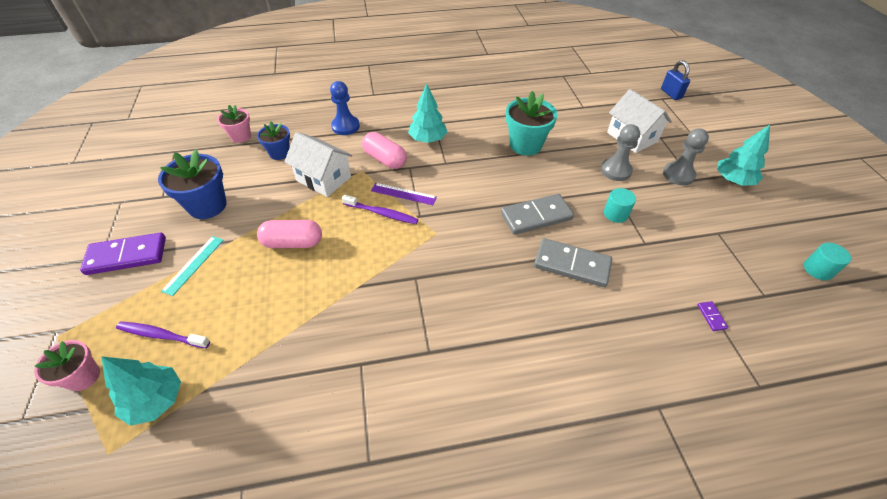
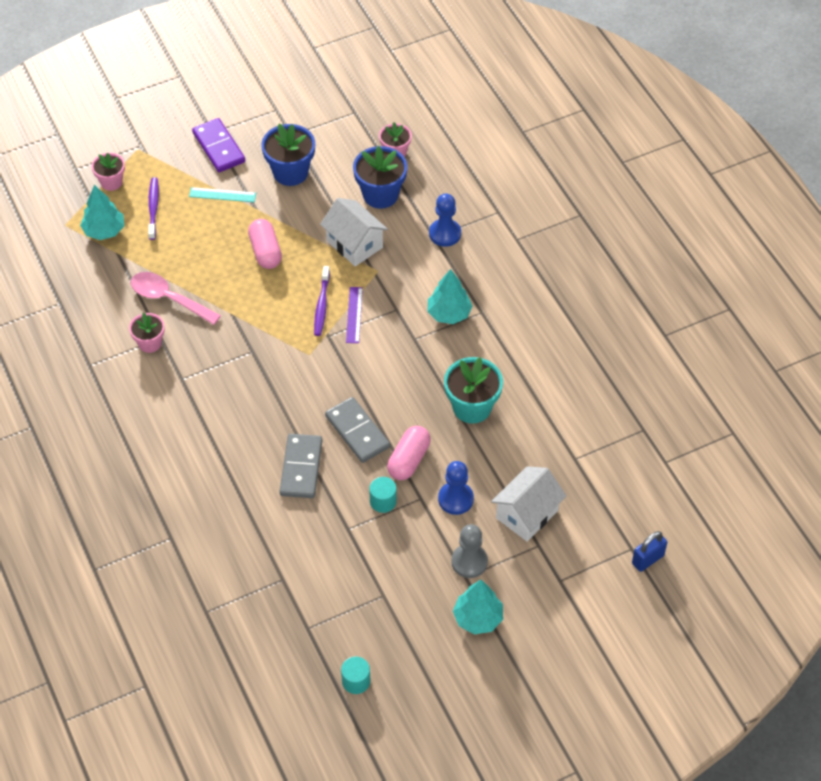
camera: 75 degrees right, 5 degrees up
blue flower pot [257,121,290,160] -> blue flower pot [353,146,407,209], size x1.63
white house [284,132,352,197] -> white house turned 60 degrees counterclockwise [320,198,388,266]
pink capsule [362,132,407,169] -> pink capsule moved to [387,426,431,480]
grey pawn [601,124,640,181] -> blue pawn [438,461,474,515]
purple domino [698,301,728,331] -> none
none -> pink flower pot [129,312,165,353]
none -> pink spoon [131,272,221,325]

